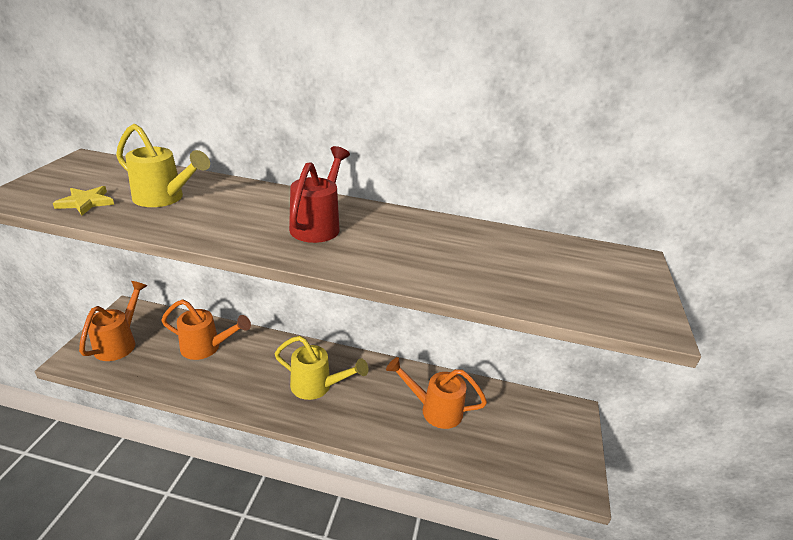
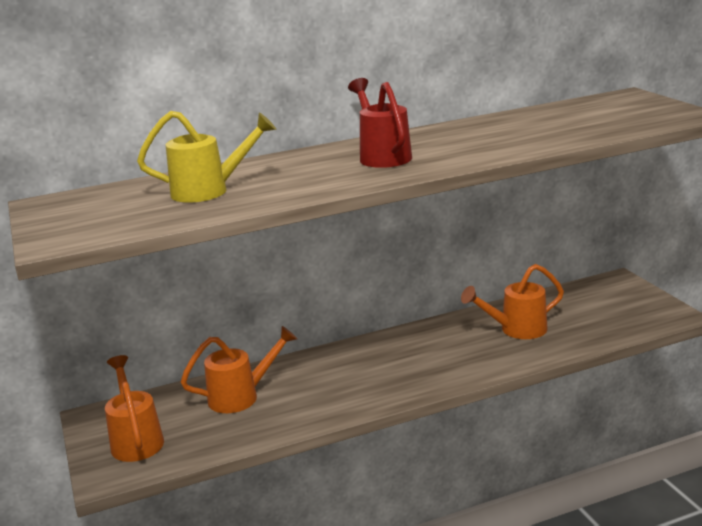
camera: 30 degrees left, 10 degrees down
yellow star [53,186,114,215] -> none
yellow watering can [275,336,368,400] -> none

